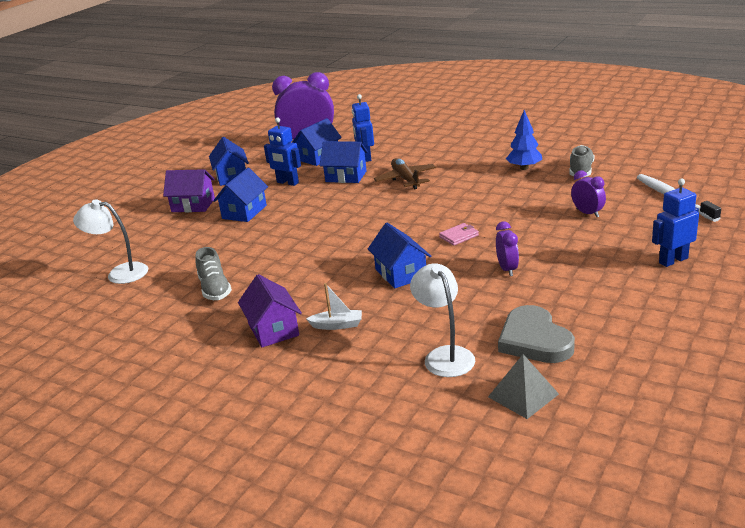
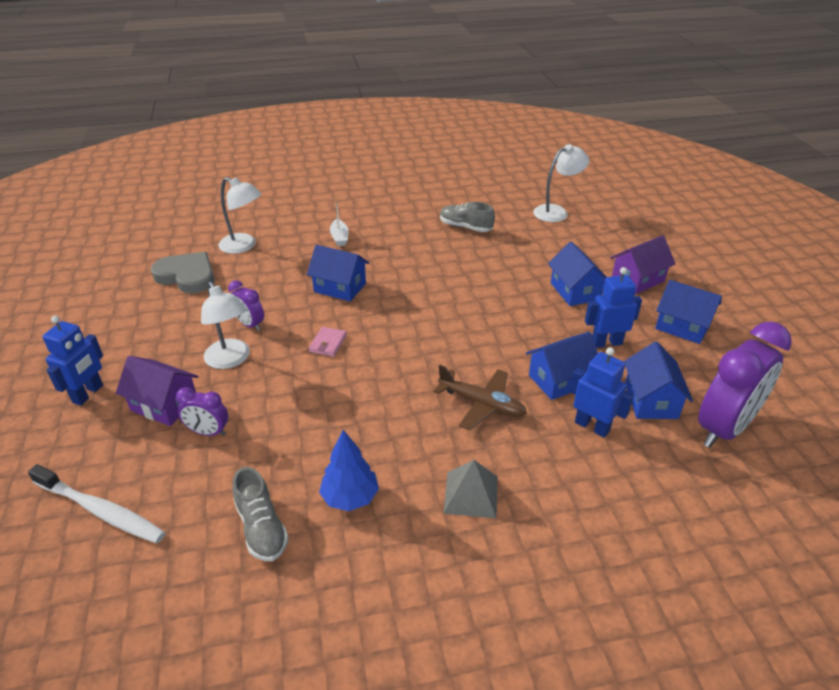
camera: 135 degrees right, 10 degrees up
purple house [238,274,302,347] -> purple house moved to [116,356,198,426]
white boat [306,283,362,330] -> white boat turned 60 degrees counterclockwise [330,200,349,246]
grey pyramid [488,354,559,419] -> grey pyramid moved to [443,460,498,518]
none -> white lamp [201,281,250,369]

